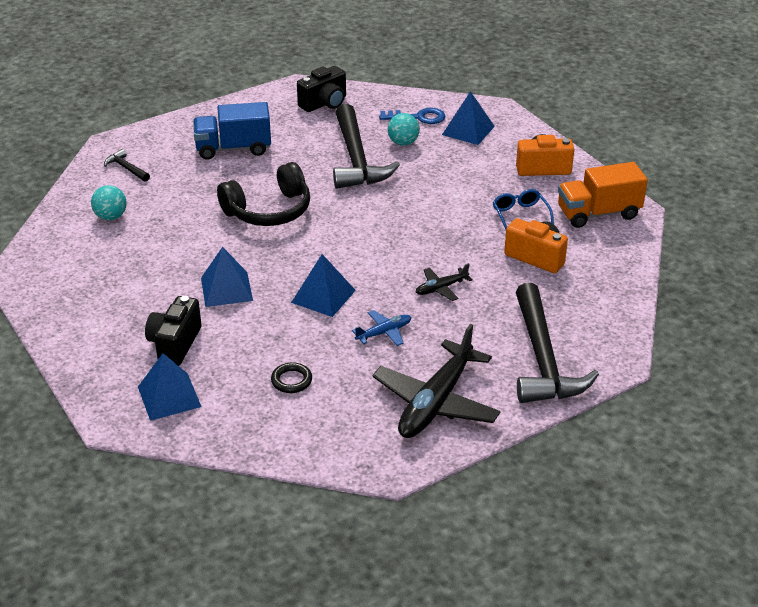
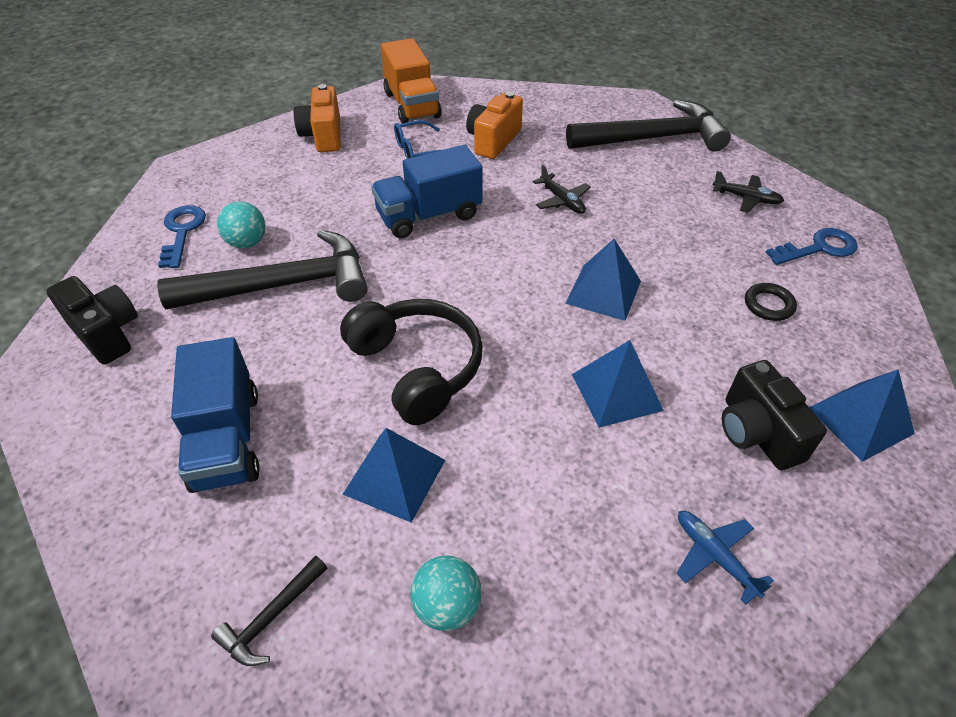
camera: 95 degrees left, 10 degrees up
black camera [145,296,202,366] -> black camera turned 60 degrees clockwise [722,360,827,470]
blue plane [352,310,411,346] -> blue plane moved to [676,511,774,605]
black plane [373,324,501,438] -> black plane [713,171,784,213], size x0.46
blue pyramid [442,91,495,145] -> blue pyramid moved to [343,428,445,523]
none -> blue truck [371,145,483,238]
none -> blue key [766,228,858,265]

